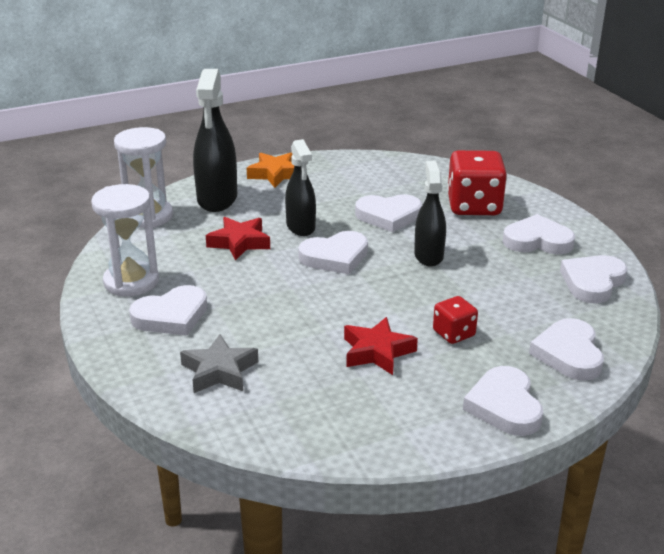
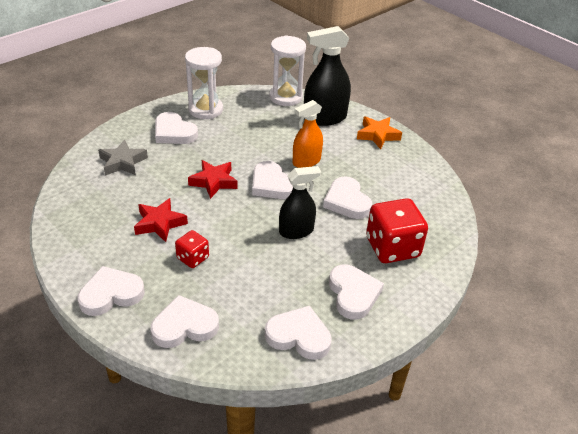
camera: 70 degrees right, 10 degrees up
red star [206,217,270,260] -> red star moved to [188,160,238,199]
black spray bottle [285,139,316,236] -> orange spray bottle [293,100,323,168]

